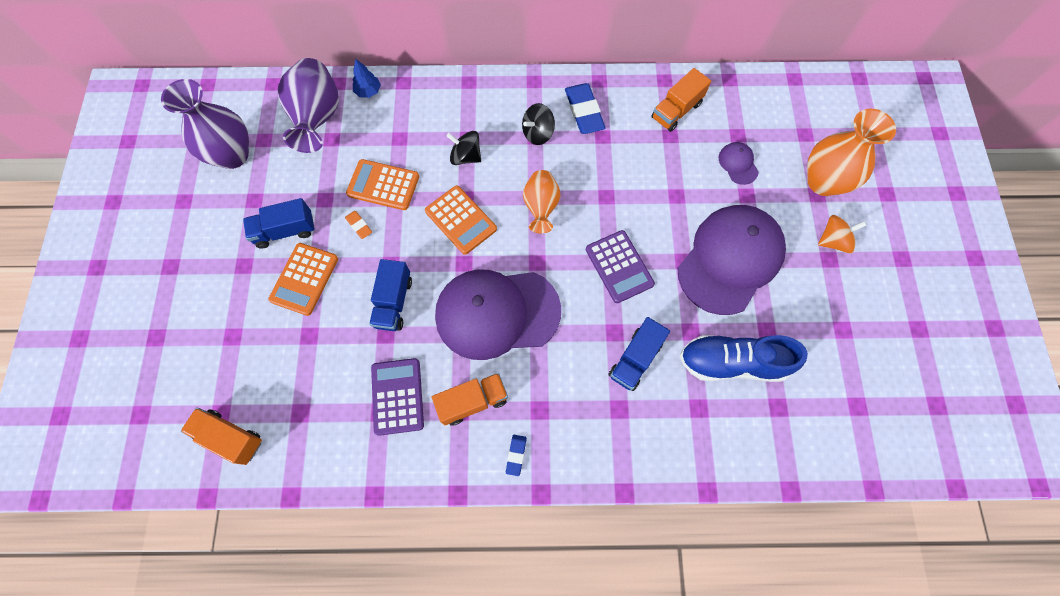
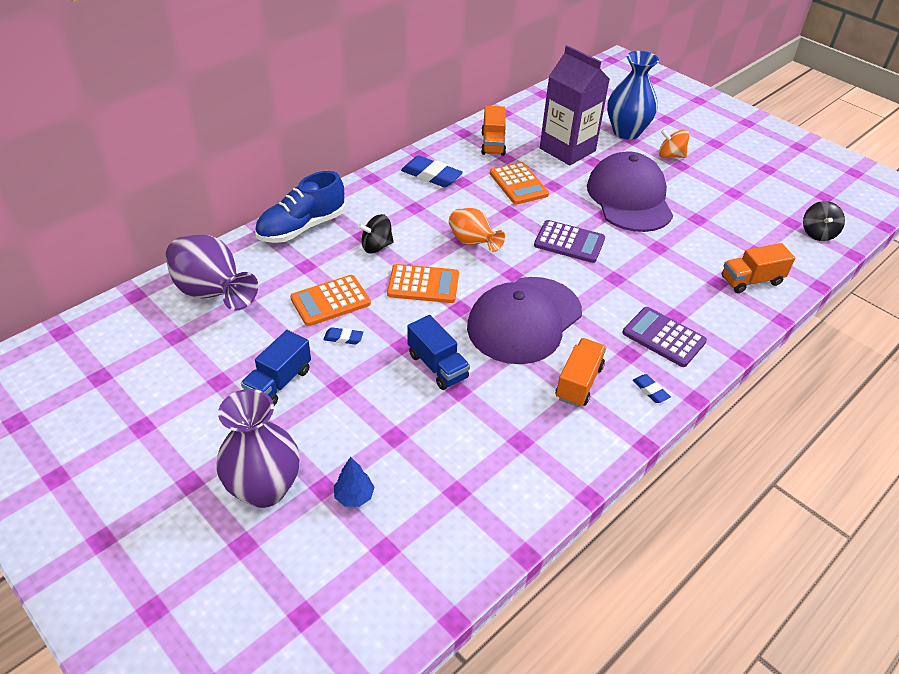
camera: 45 degrees left, 25 degrees down
purple vase [161,79,249,169] -> purple vase moved to [216,389,300,508]
orange truck [181,408,262,465] -> orange truck moved to [722,243,795,293]
orange calculator [268,243,338,316] -> orange calculator moved to [490,162,549,205]
orange eraser [345,211,372,239] -> blue eraser [323,327,363,344]
blue tree [353,58,381,98] -> blue tree moved to [334,457,375,507]
purple calculator [371,358,424,436] -> purple calculator moved to [622,307,707,367]
black spinning top [522,103,555,145] -> black spinning top moved to [803,201,845,241]
blue truck [608,317,670,391] -> none
blue shoe [680,335,808,382] -> blue shoe moved to [255,171,345,243]
purple cap [719,142,759,185] -> purple carton [540,45,610,165]
orange vase [807,109,896,196] -> blue vase [607,51,659,140]
orange spinning top [818,215,866,254] -> orange spinning top turned 105 degrees counterclockwise [659,129,690,158]

